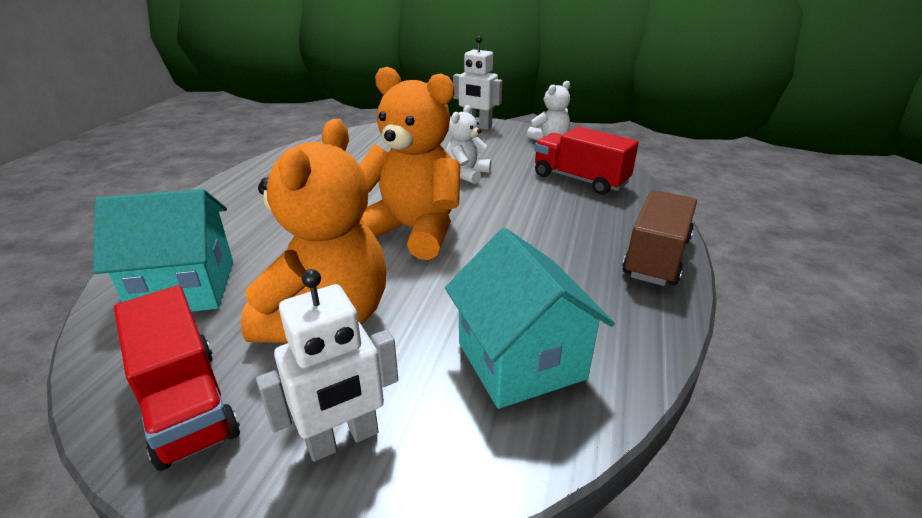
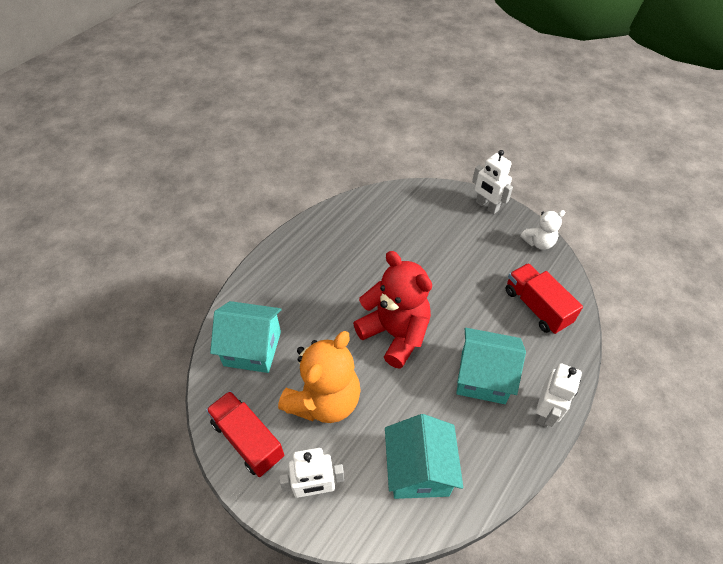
camera: 20 degrees right, 20 degrees up
red truck [114,285,240,471] -> red truck turned 150 degrees clockwise [206,391,284,477]
orange teddy bear [359,67,460,260] -> red teddy bear [353,251,432,369]
white teddy bear [446,105,491,184] -> none
brown truck [622,190,697,286] -> white robot [536,363,582,427]
none -> turquoise house [456,328,526,404]

